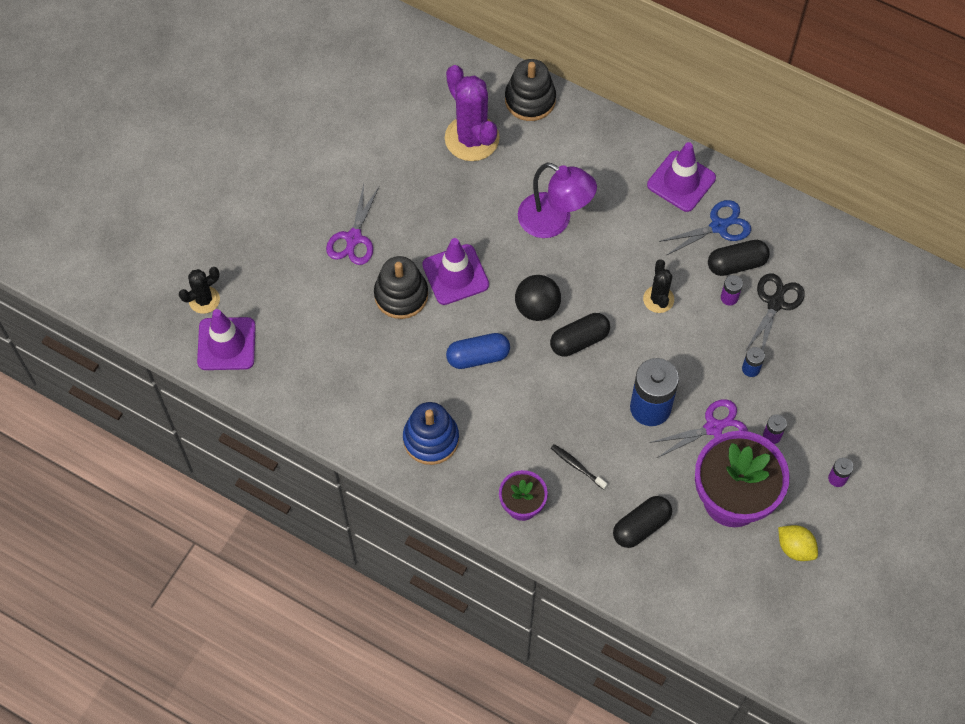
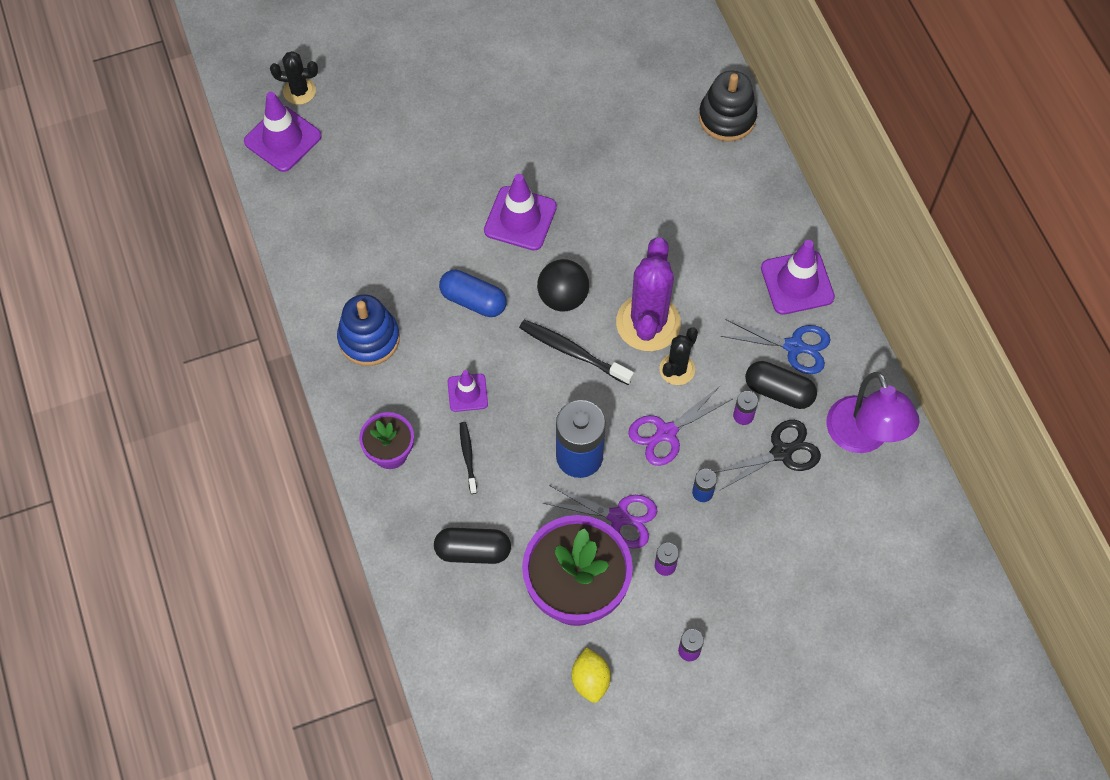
camera: 40 degrees right, 0 degrees up
purple scissors [326,184,379,265] -> purple scissors moved to [628,385,732,466]
black stacking toy [374,256,428,319] -> none
purple cactus [445,65,500,161] -> purple cactus moved to [616,237,681,351]
purple lamp [518,163,597,238] -> purple lamp moved to [826,372,920,453]
black capsule [550,313,610,356] -> black toothbrush [519,320,634,385]
none -> purple traffic cone [448,370,488,412]

